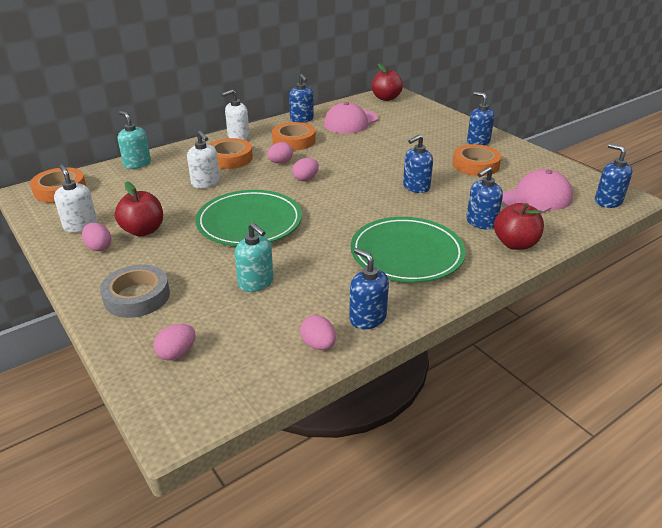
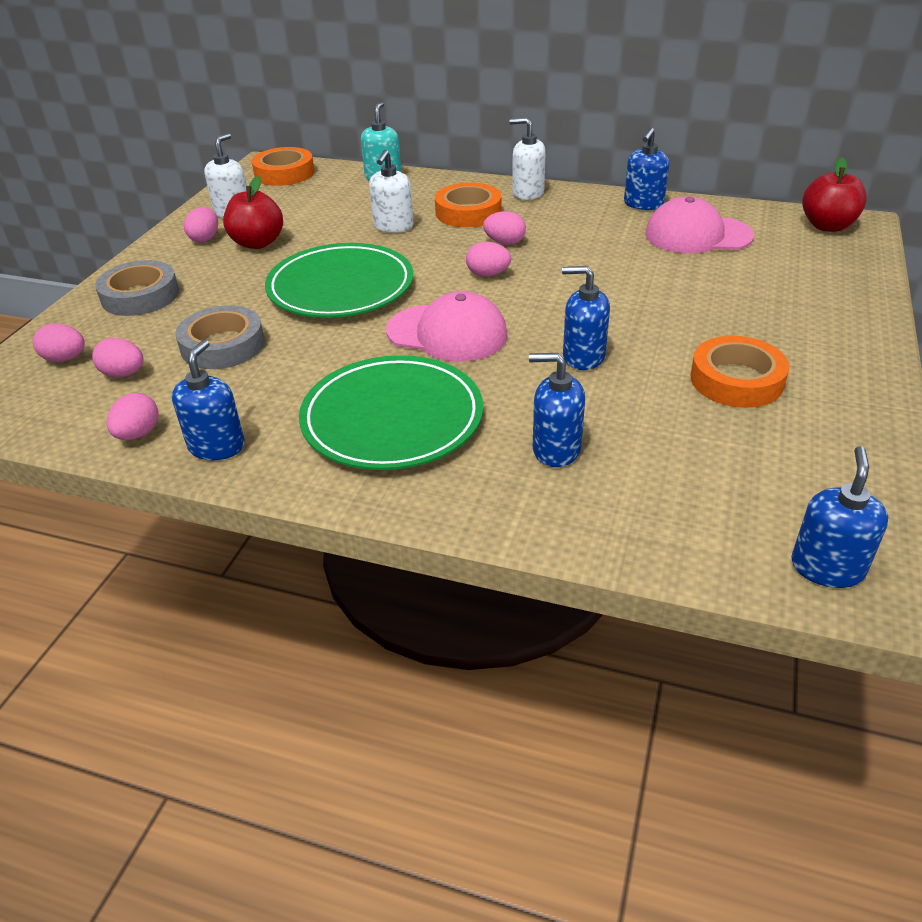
camera: 55 degrees right, 5 degrees up
turquoise soap dispenser [235,222,274,292] -> grey tape [175,305,265,369]
orange tape [272,122,316,151] -> none
blue soap dispenser [467,92,495,145] -> none
red apple [494,203,544,250] -> none
pink cap [502,169,573,214] -> pink cap moved to [386,291,508,362]
none -> pink egg [92,338,143,377]

